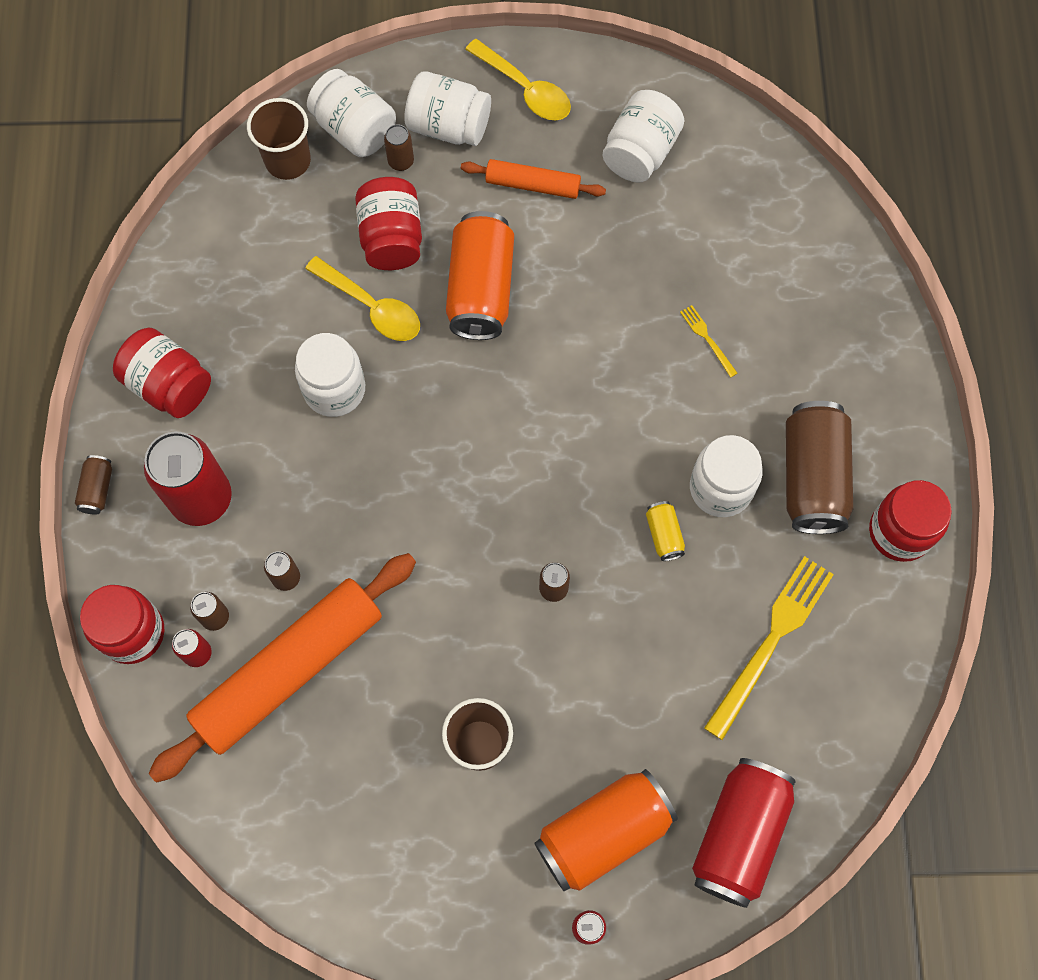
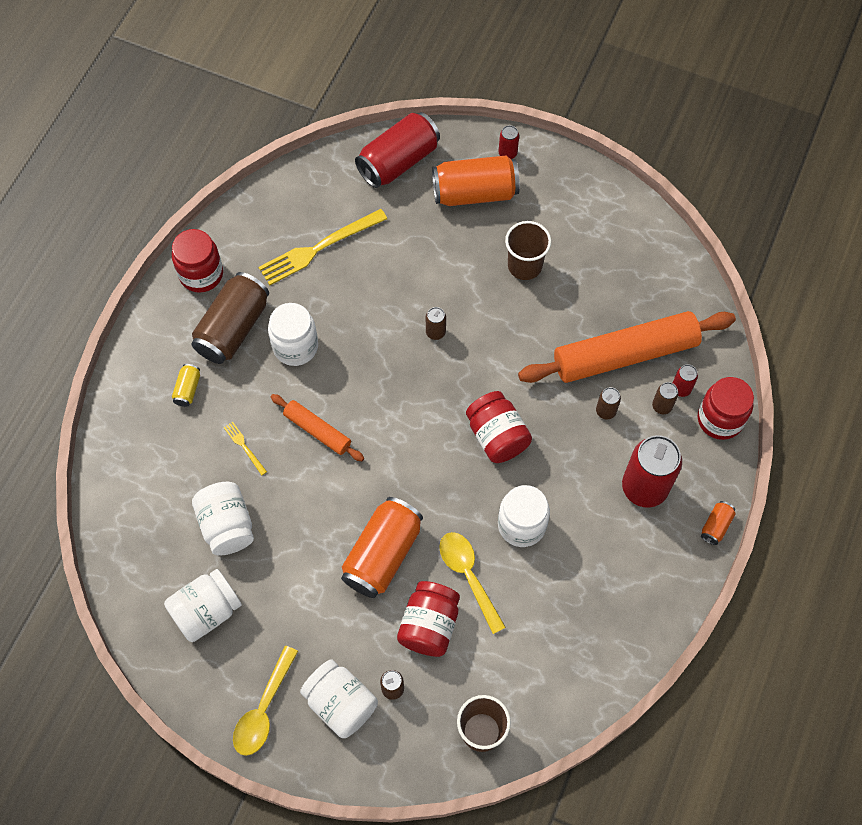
camera: 155 degrees left, 5 degrees down
brown can [75,455,112,514] -> orange can [701,501,736,545]
red jar [113,328,211,418] -> red jar moved to [466,391,532,463]
white jar [307,69,396,157] -> white jar moved to [192,482,254,556]
orange rolling pin [461,159,606,199] -> orange rolling pin moved to [271,394,364,461]
yellow spoon [465,39,571,121] -> yellow spoon turned 135 degrees counterclockwise [233,646,298,756]
yellow can [646,501,685,561] -> yellow can moved to [172,364,200,407]
yellow fork [680,305,738,378] -> yellow fork turned 150 degrees clockwise [224,422,267,476]

